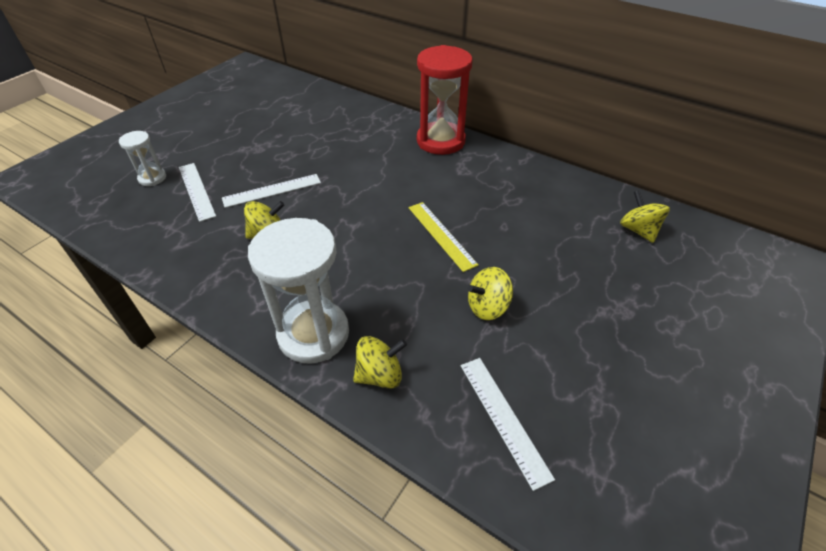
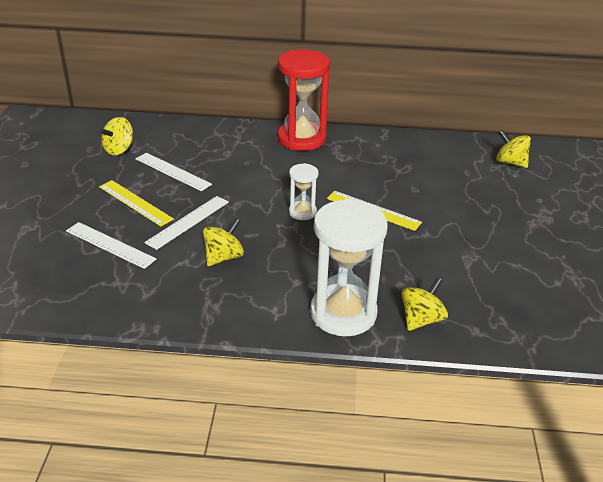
camera: 30 degrees left, 10 degrees down
white hourglass [119,131,166,186] -> white hourglass moved to [289,163,319,220]
white ruler [461,358,555,491] -> white ruler moved to [135,153,212,191]
yellow spinning top [468,267,513,320] -> yellow spinning top moved to [100,117,133,155]
none -> yellow ruler [99,180,174,227]

